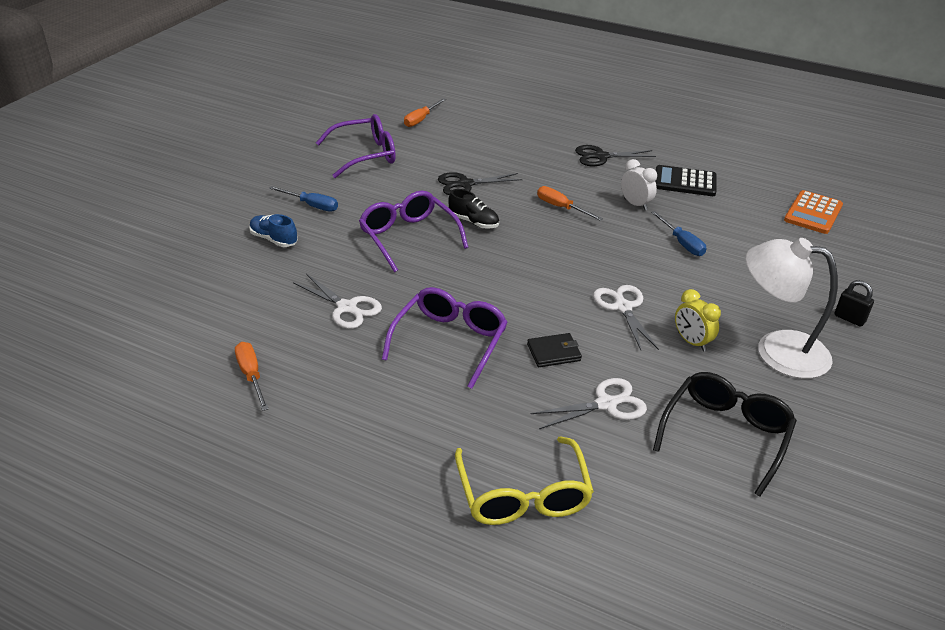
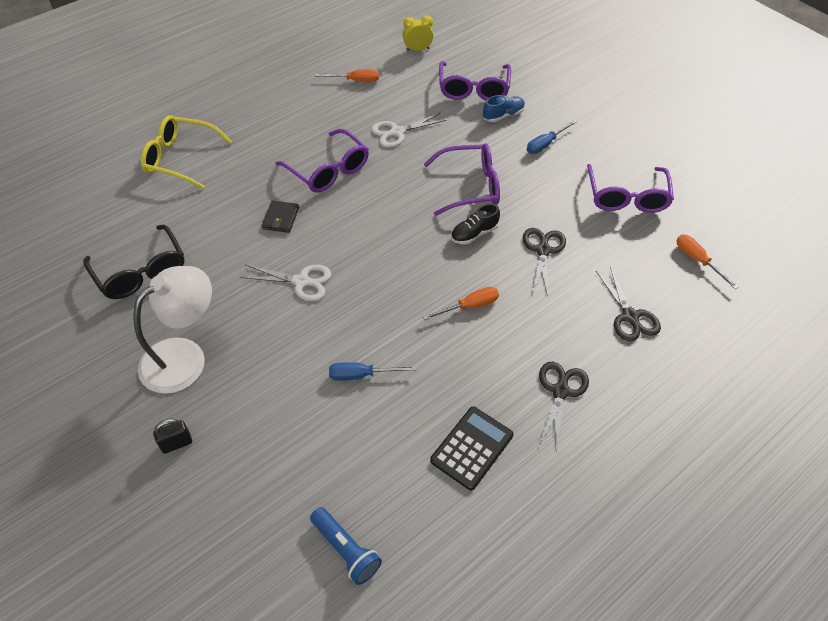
camera: 115 degrees right, 15 degrees up
white scissors [531,378,647,429] -> none
white clock [621,159,657,210] -> none
yellow clock [675,289,721,352] -> yellow clock moved to [403,15,433,51]
orange calculator [784,190,843,234] -> blue flashlight [310,507,382,585]
none -> purple glasses [439,61,511,100]
none -> black scissors [596,267,661,342]

